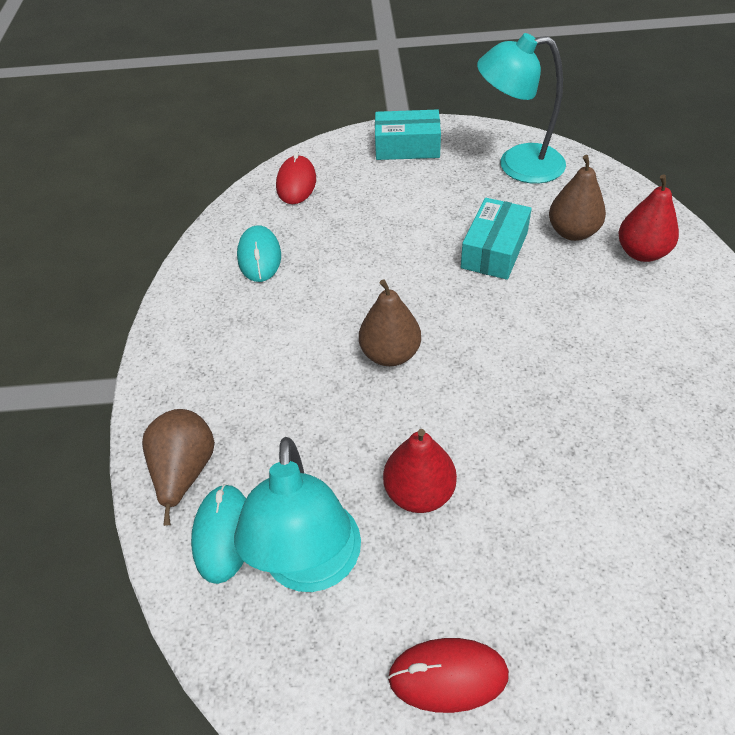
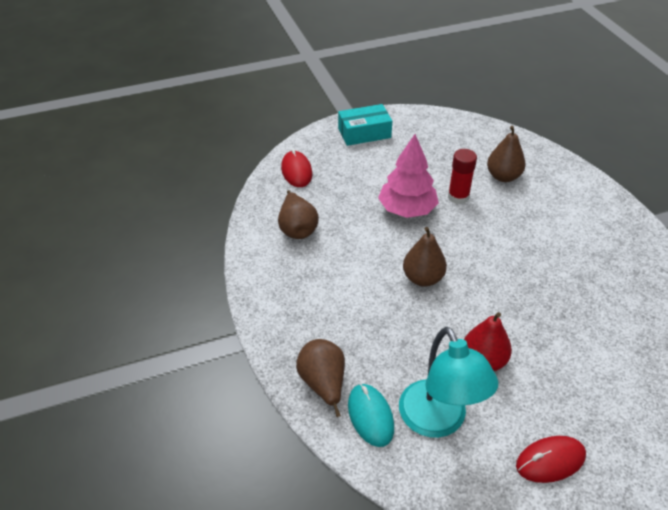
camera: 20 degrees left, 5 degrees down
turquoise mouse [237,225,281,282] -> brown pear [278,190,319,239]
turquoise box [461,198,532,280] -> red glue stick [448,149,477,204]
turquoise lamp [477,33,566,184] -> none
red pear [619,175,679,262] -> none
none -> pink tree [378,134,439,218]

